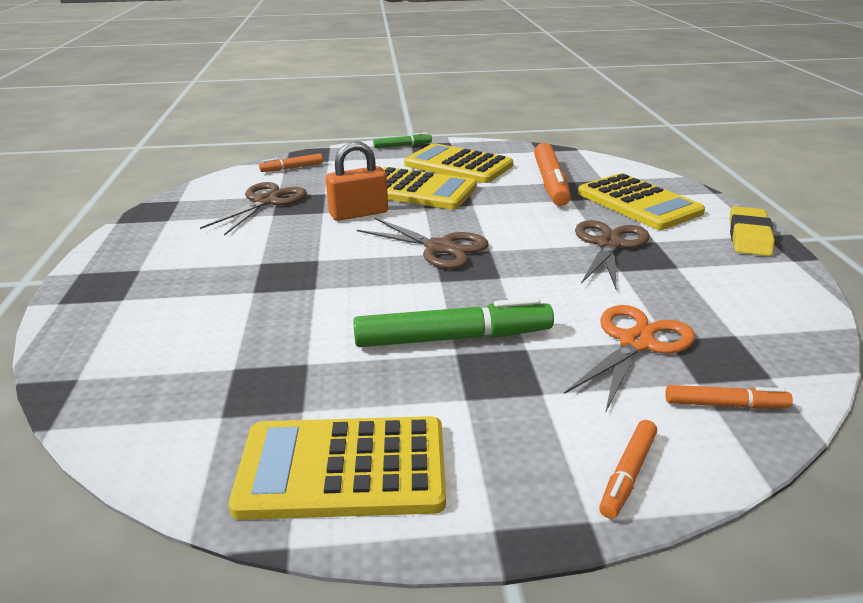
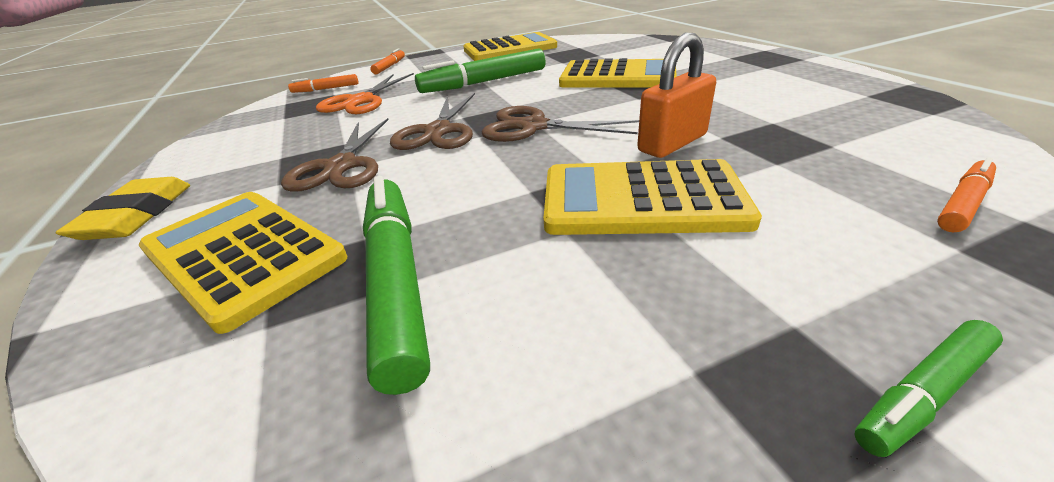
camera: 165 degrees right, 5 degrees up
brown scissors [200,182,307,236] -> brown scissors moved to [390,93,475,150]
yellow calculator [404,143,513,183] -> yellow calculator moved to [559,58,677,88]
orange marker [534,143,571,206] -> green marker [363,176,430,395]

